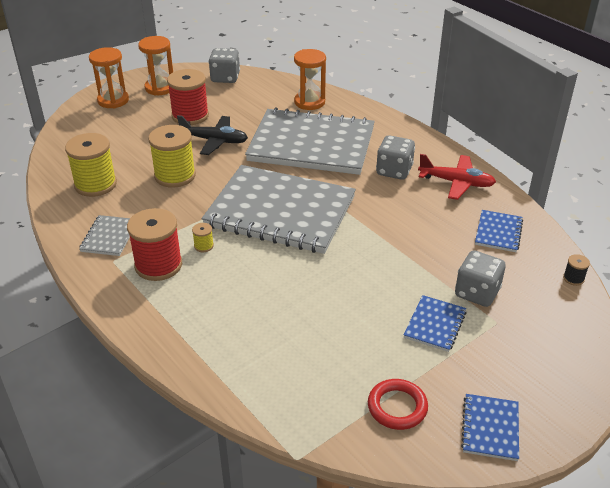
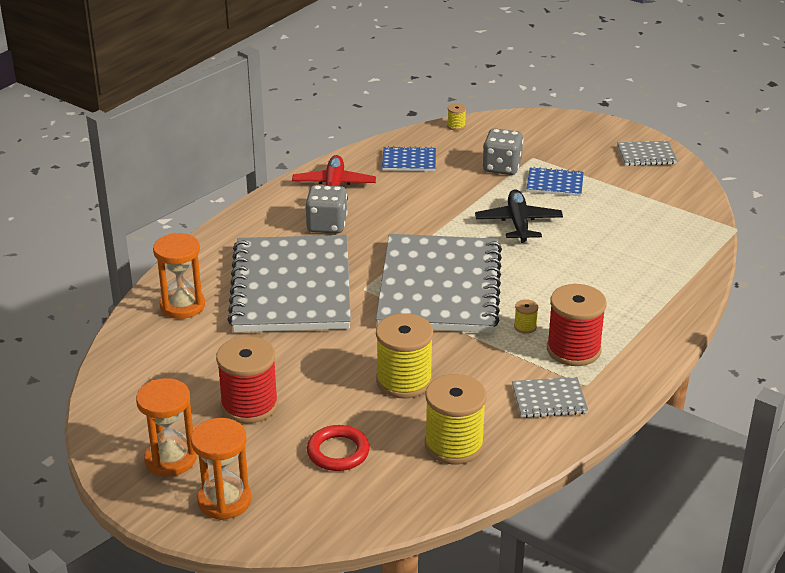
camera: 105 degrees left, 5 degrees down
black plane [177,115,248,155] -> black plane moved to [475,189,563,243]
grey dice [209,48,240,83] -> none
red ring [368,379,428,430] -> red ring moved to [307,425,370,471]
blue notebook [461,394,519,461] -> grey notebook [617,141,677,166]
black spool [563,254,590,286] -> yellow spool [447,103,466,131]

